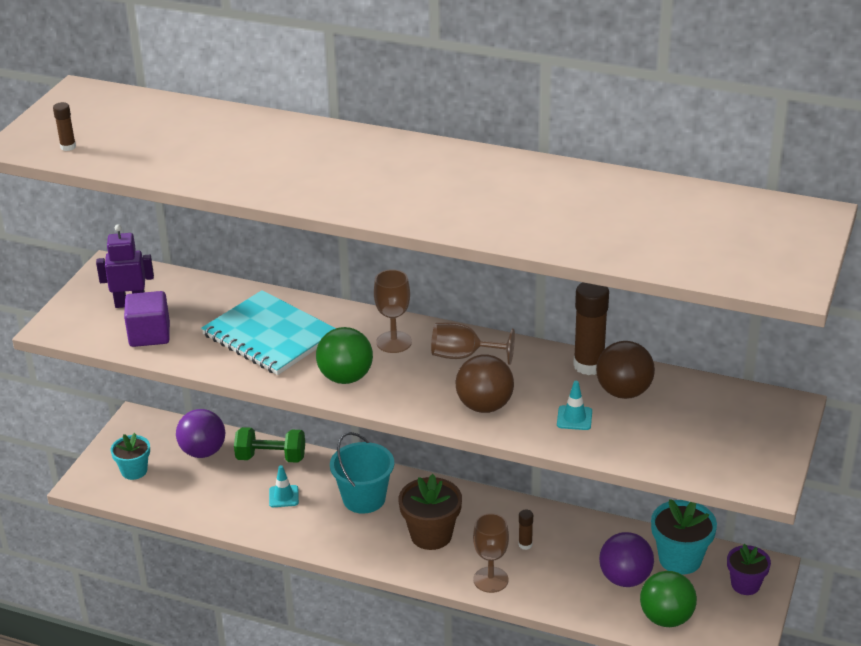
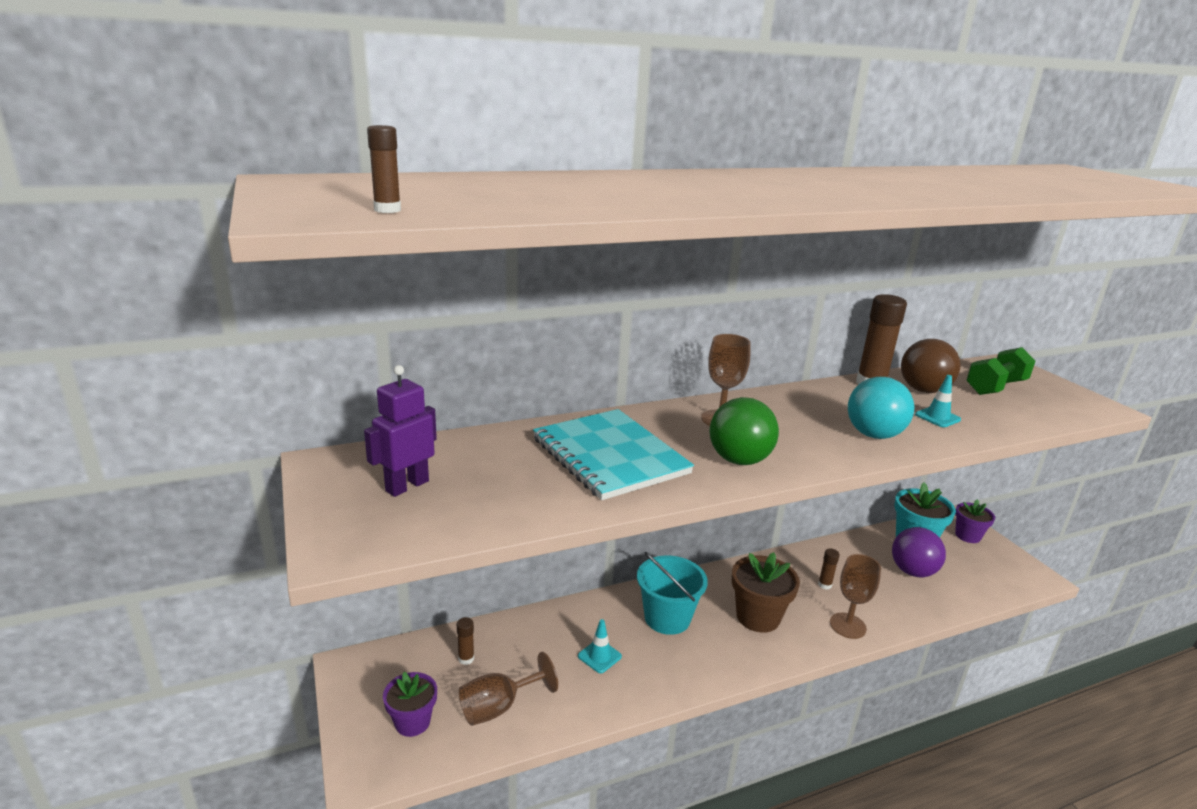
camera: 45 degrees left, 10 degrees down
turquoise flower pot [111,433,150,480] -> purple flower pot [383,672,437,737]
purple cube [124,291,170,347] -> none
purple ball [176,409,225,458] -> brown glue stick [457,617,474,665]
turquoise notebook [201,290,336,375] -> turquoise notebook turned 60 degrees clockwise [533,409,694,500]
green dumbbell [234,427,305,463] -> green dumbbell moved to [966,347,1035,395]
brown goblet [431,322,515,365] -> brown goblet moved to [459,652,558,726]
brown ball [456,354,514,413] -> turquoise ball [848,377,914,439]
green ball [640,571,697,627] -> none

